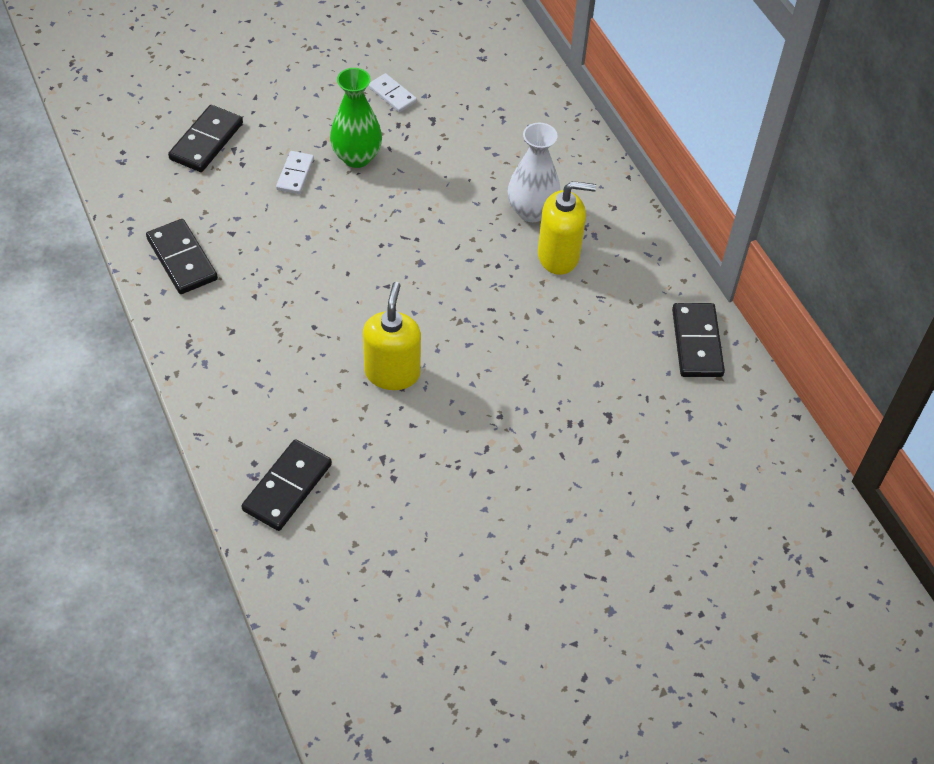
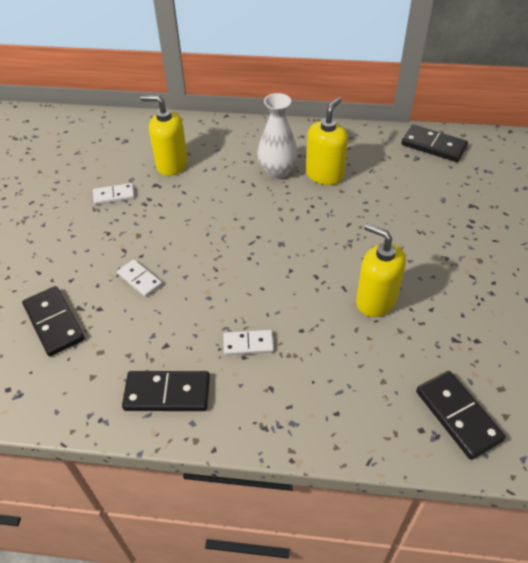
camera: 55 degrees left, 5 degrees down
green vase [330,68,382,168] -> none
none -> yellow soap dispenser [140,95,188,176]
none -> white domino [223,330,274,355]

